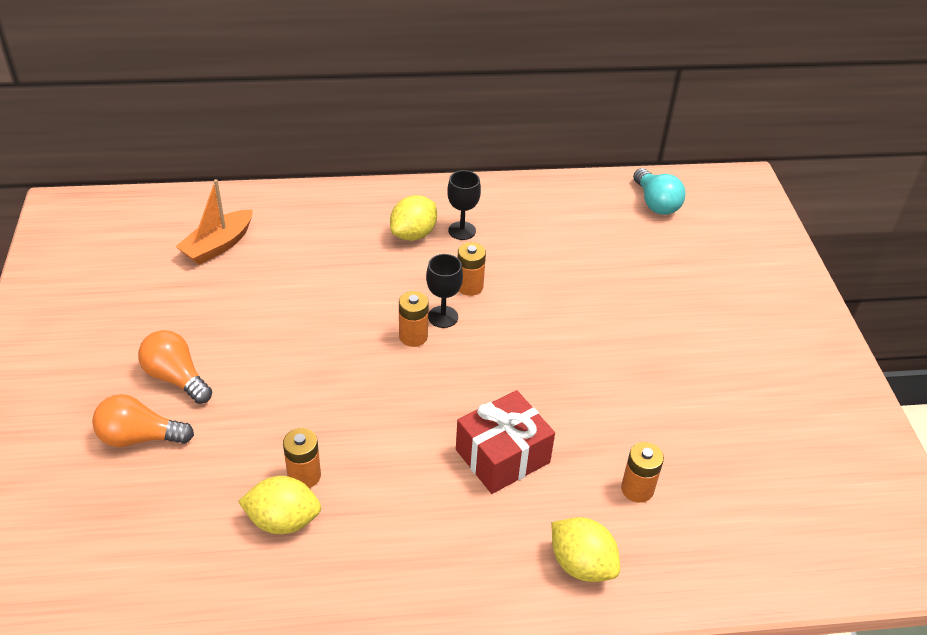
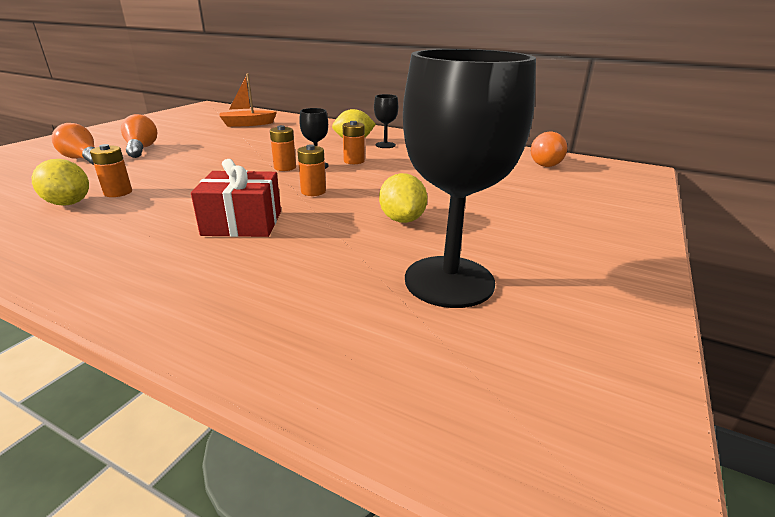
camera: 35 degrees right, 15 degrees down
yellow lemon [552,517,620,582] -> yellow lemon moved to [379,173,428,223]
orange battery [621,442,664,503] -> orange battery moved to [297,144,326,196]
turquoise light bulb [633,168,686,215] -> orange light bulb [531,132,567,167]
none -> black goblet [403,49,536,308]

